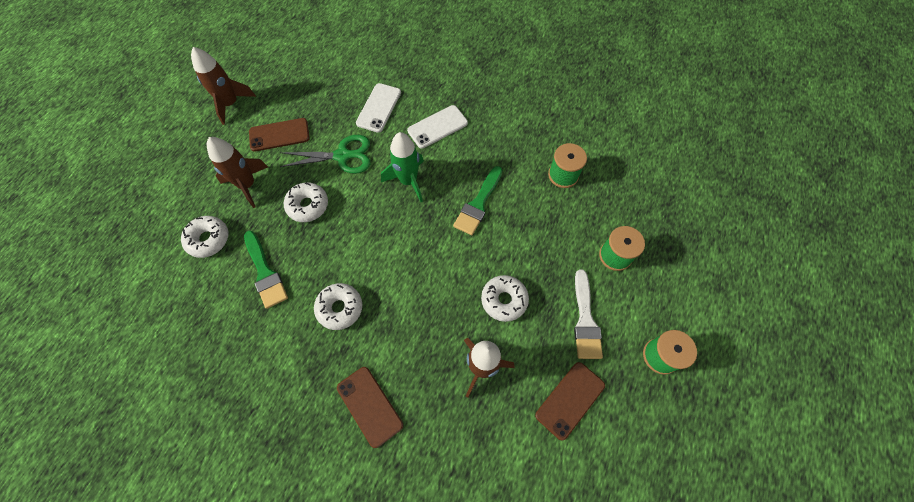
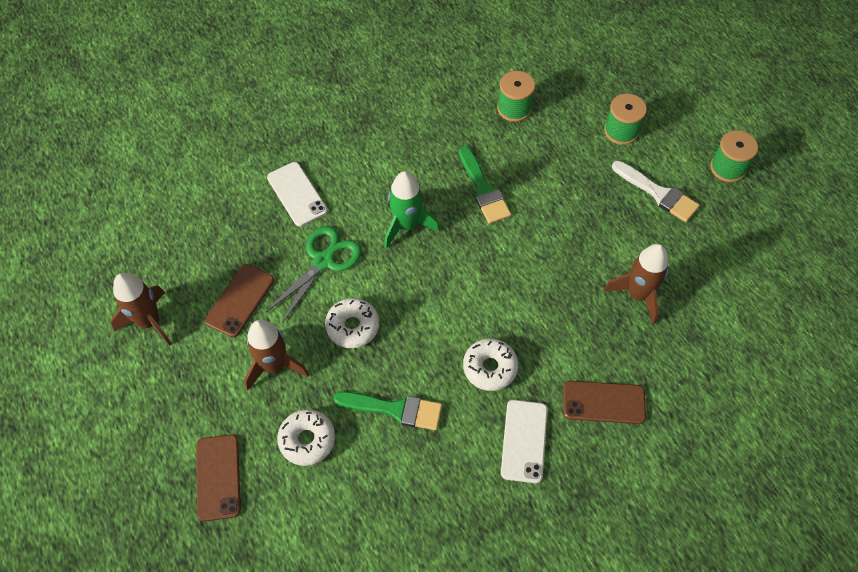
camera: 50 degrees left, 5 degrees down
white phone [407,105,468,149] -> white phone moved to [501,400,548,483]
white donut [481,275,529,322] -> none
brown phone [535,362,605,440] -> brown phone moved to [196,434,241,521]

